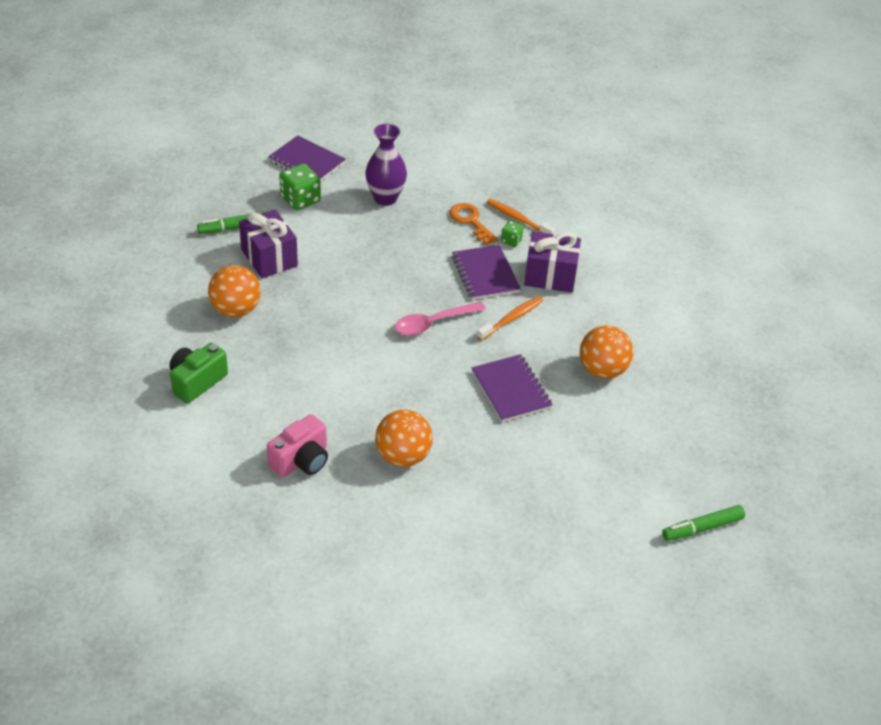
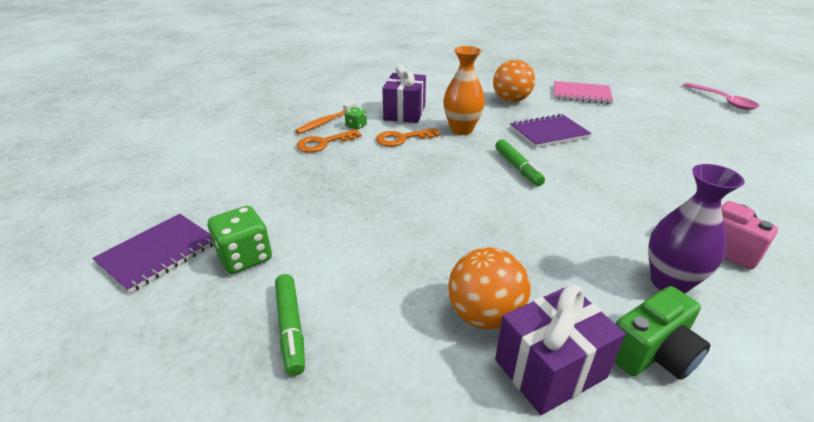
camera: 85 degrees left, 10 degrees down
green camera [169,343,228,403] -> green camera turned 75 degrees counterclockwise [614,286,710,380]
purple gift [239,210,298,278] -> purple gift moved to [495,285,626,415]
purple vase [365,124,407,206] -> purple vase moved to [648,164,745,294]
orange ball [375,410,433,467] -> none
pink spoon [395,302,486,336] -> pink spoon moved to [683,83,759,110]
purple notebook [452,245,521,300] -> orange key [376,128,440,147]
orange toothbrush [477,296,543,341] -> orange vase [443,46,485,135]
green marker [662,505,745,541] -> green marker moved to [495,139,545,186]
none -> pink notebook [554,81,613,104]

